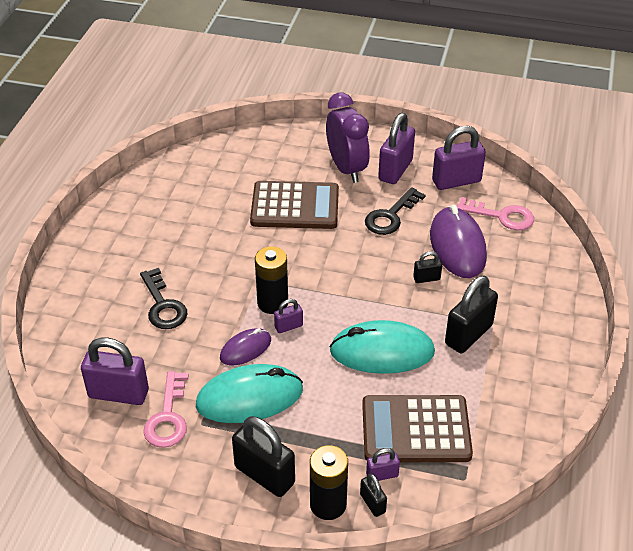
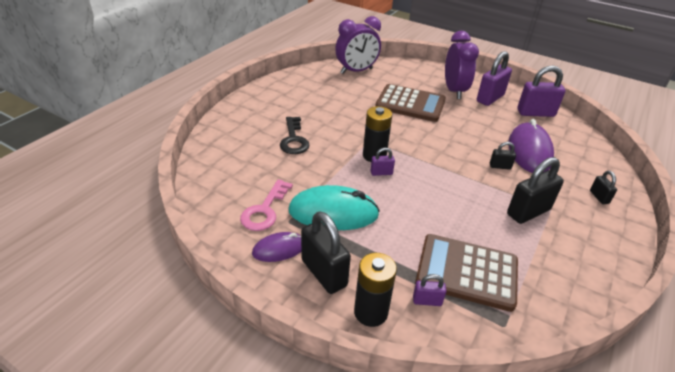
camera: 15 degrees right, 5 degrees down
purple padlock [81,338,149,405] -> none
purple mouse [220,328,271,365] -> purple mouse moved to [252,232,301,262]
turquoise mouse [330,320,435,374] -> none
black padlock [360,474,387,517] -> black padlock moved to [590,171,617,204]
black key [365,187,426,235] -> none
pink key [457,197,534,230] -> none
none -> purple clock [335,16,381,74]

